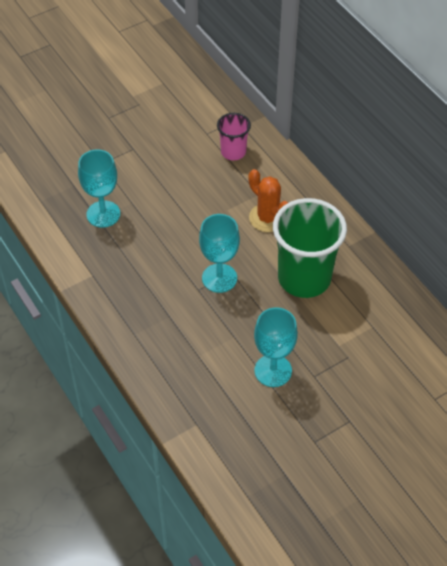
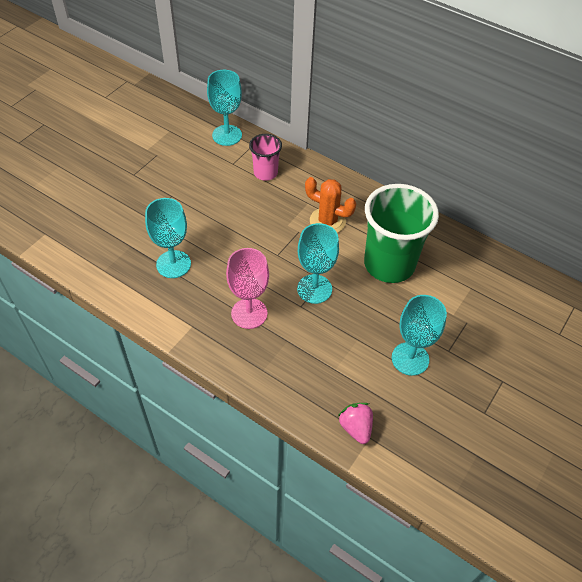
camera: 25 degrees left, 0 degrees up
none -> turquoise goblet [207,70,242,146]
none -> pink goblet [226,248,269,329]
none -> pink strawberry [338,403,373,444]

